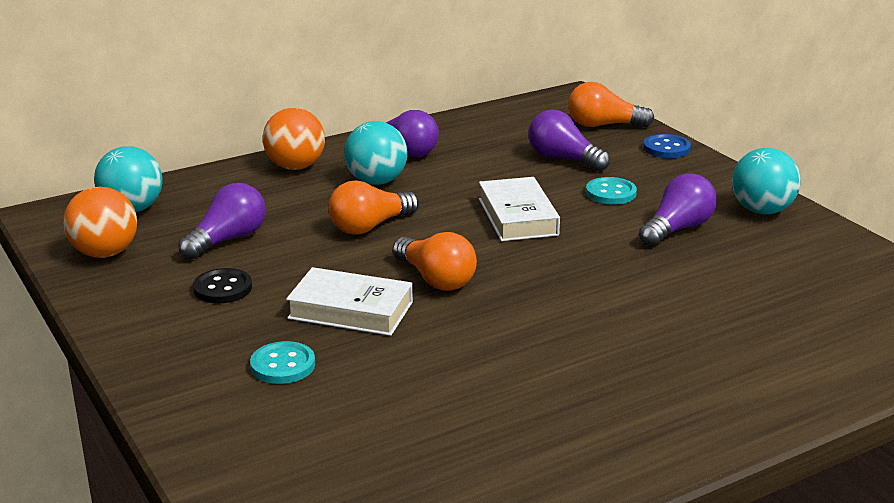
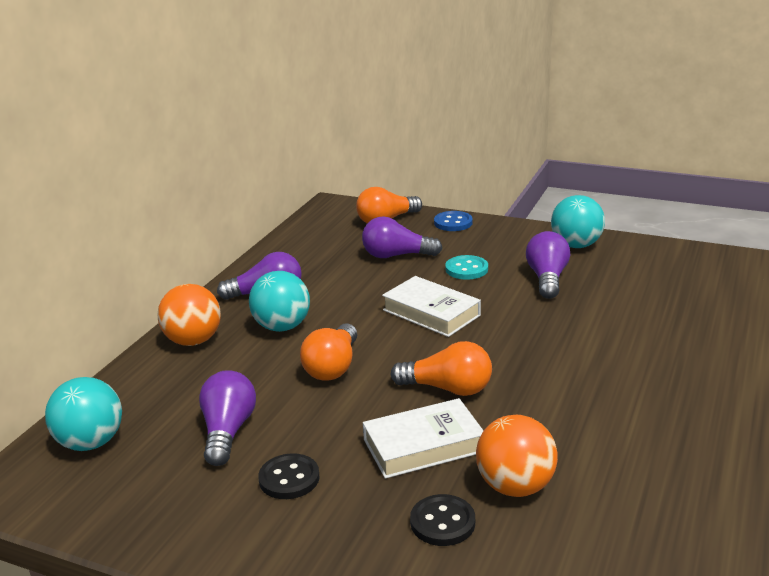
camera: 35 degrees left, 0 degrees up
orange ball [63,187,137,258] -> orange ball moved to [476,415,558,497]
turquoise button [250,341,315,384] -> black button [410,494,475,546]

